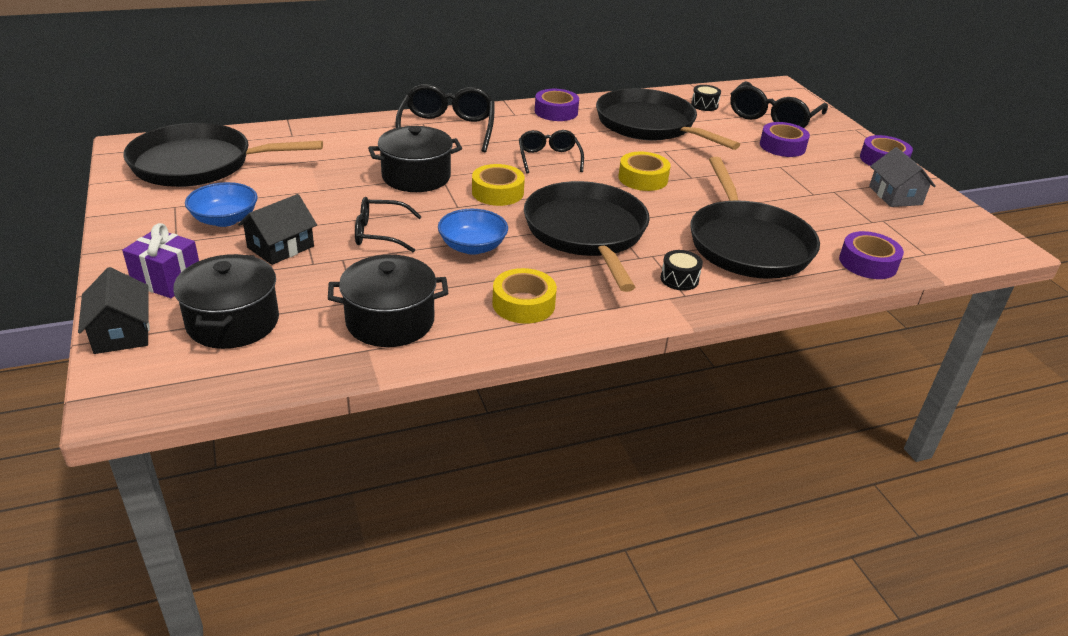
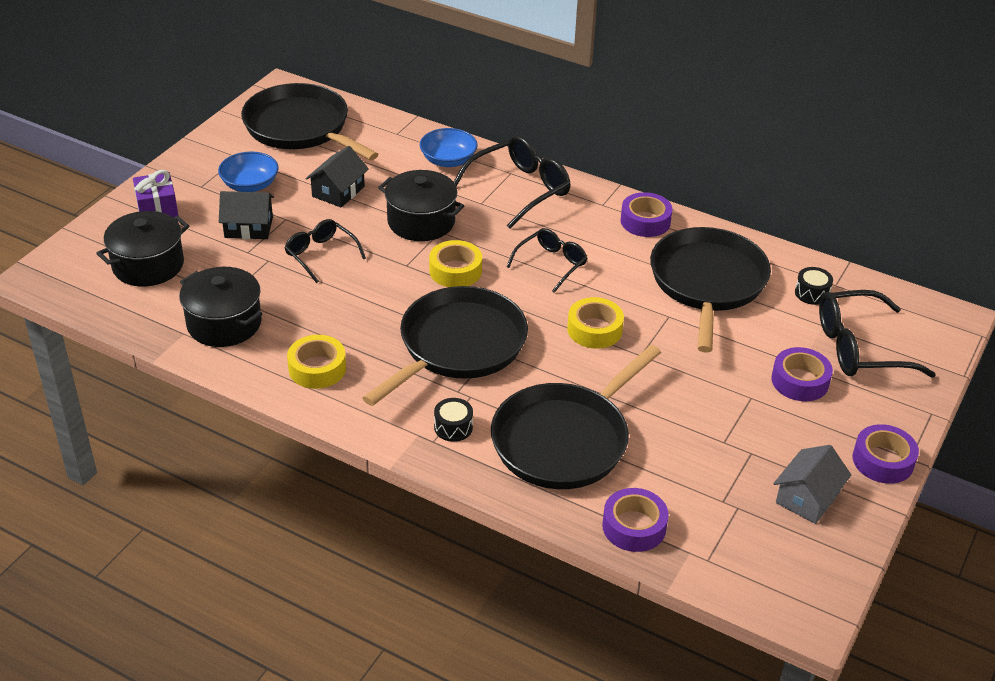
camera: 50 degrees right, 5 degrees up
black house [78,267,150,354] -> black house moved to [306,146,369,208]
blue bowl [438,209,508,255] -> blue bowl moved to [420,128,478,167]

